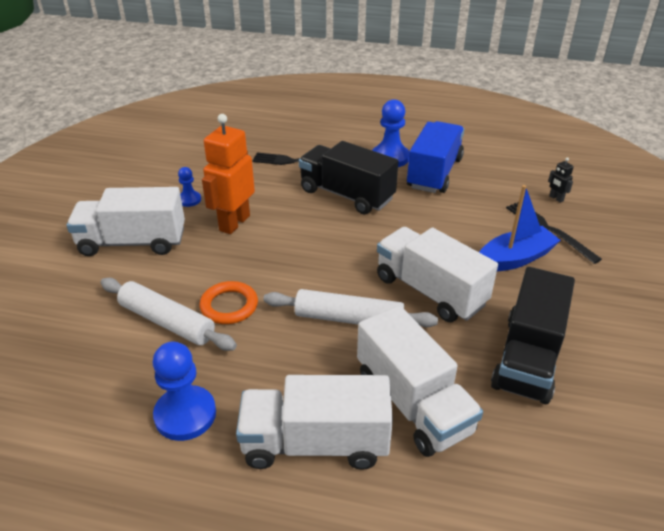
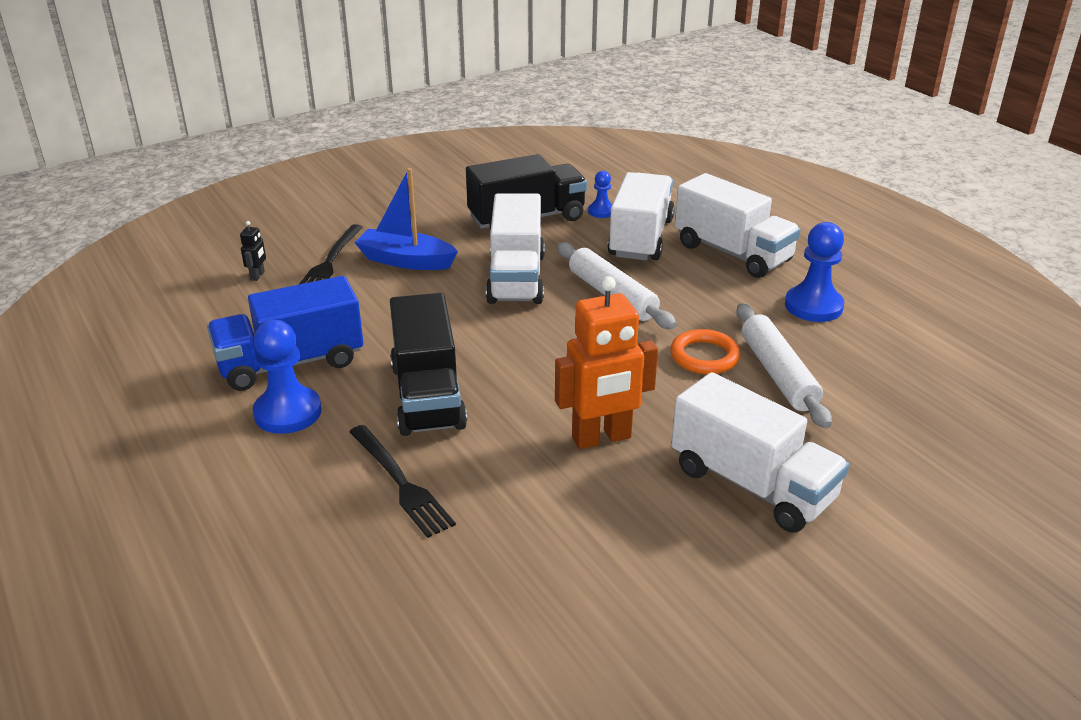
camera: 135 degrees left, 5 degrees down
blue pawn [178,167,201,207] -> blue pawn moved to [588,171,612,218]

